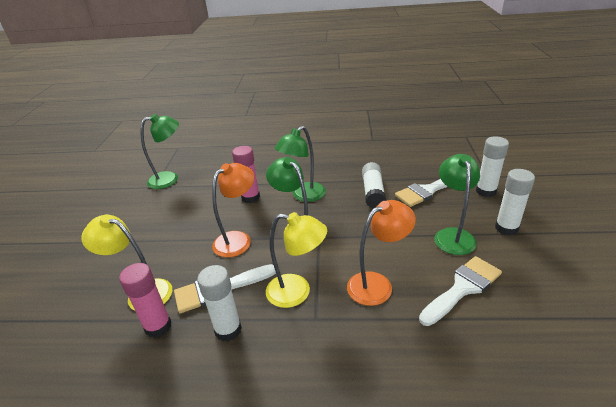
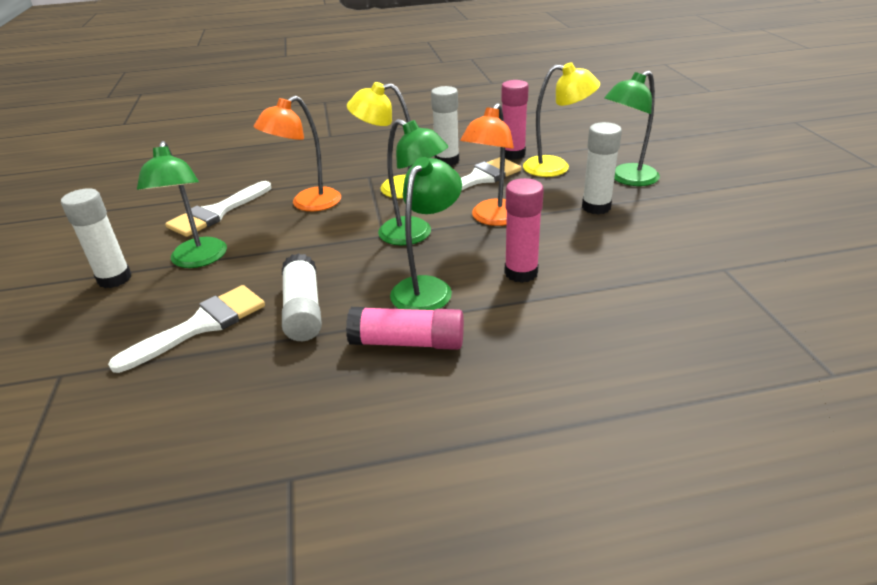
camera: 165 degrees right, 0 degrees up
green lamp [140,114,179,189] -> green lamp moved to [604,71,660,186]
white glue stick [476,136,509,197] -> white glue stick moved to [582,122,622,215]
none -> pink glue stick [346,307,464,350]

